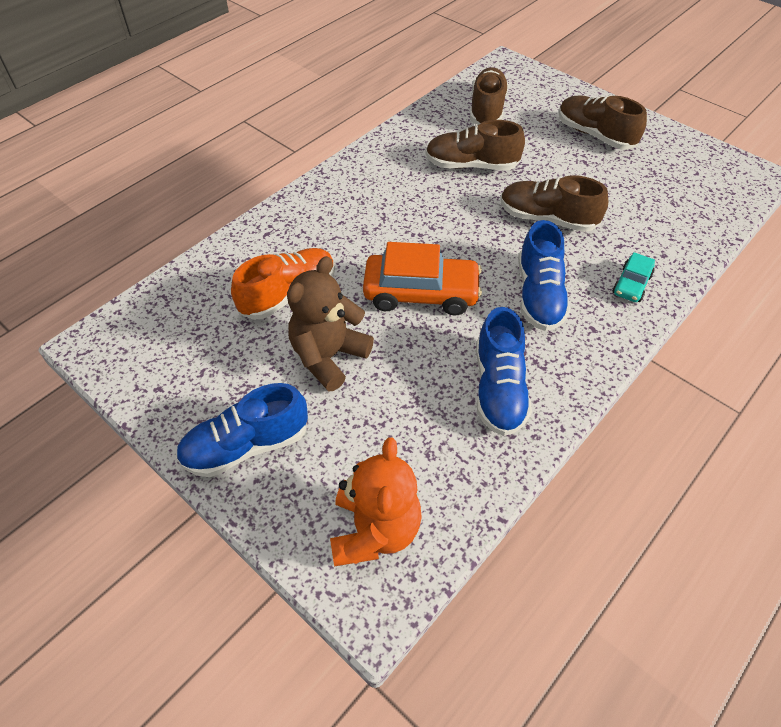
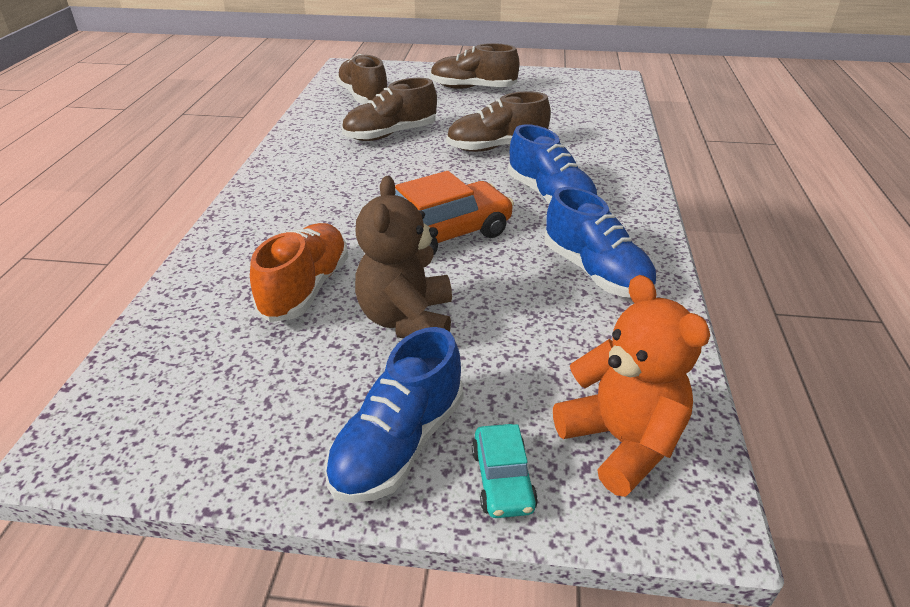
camera: 35 degrees left, 15 degrees down
turquoise car [612,252,655,302] -> turquoise car moved to [472,424,538,518]

